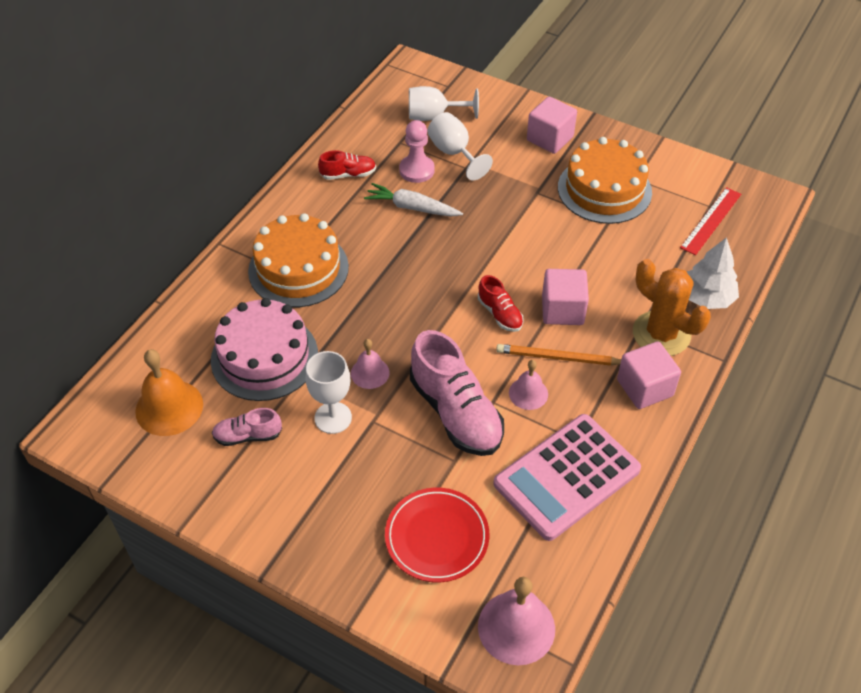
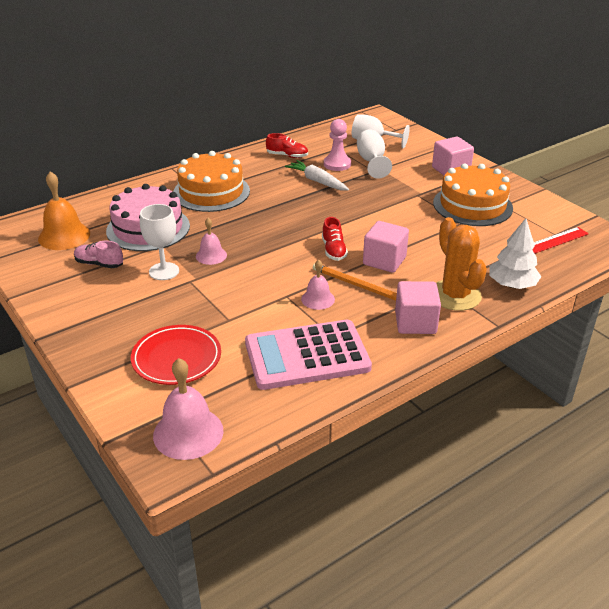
camera: 25 degrees right, 15 degrees down
pink shoe [410,330,504,456] -> none

